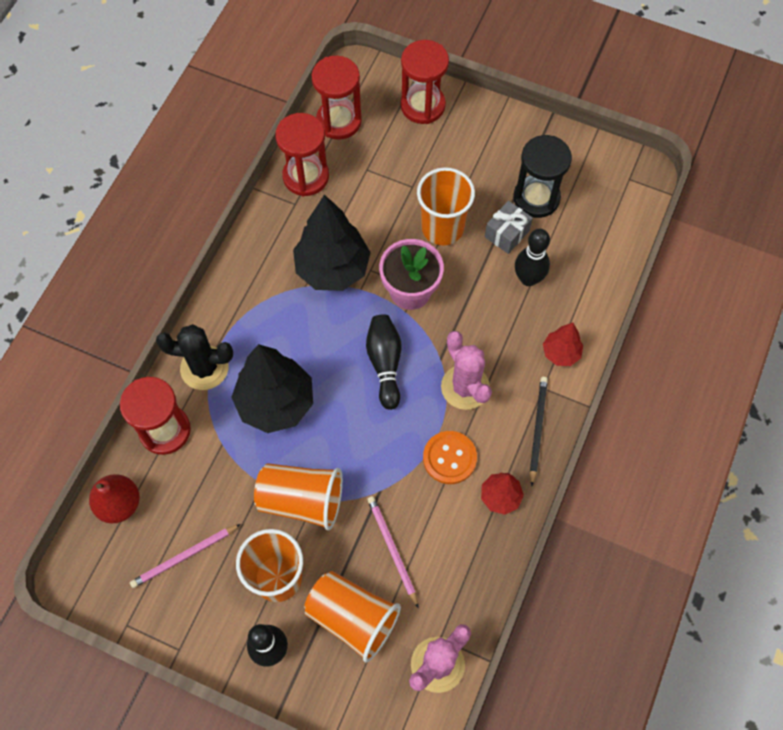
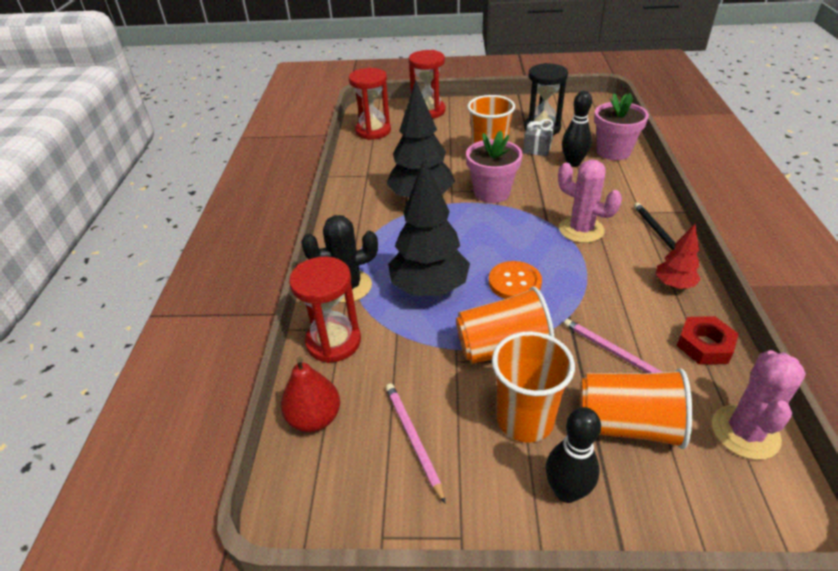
camera: 20 degrees left, 25 degrees down
pink pencil [130,524,241,588] -> pink pencil turned 120 degrees clockwise [386,383,446,504]
red hourglass [275,113,329,196] -> none
black bowling pin [366,314,402,410] -> none
orange button [423,431,477,484] -> orange button moved to [489,261,542,299]
red tree [543,323,583,366] -> none
none -> pink flower pot [594,93,649,160]
none -> red nut [677,316,739,364]

